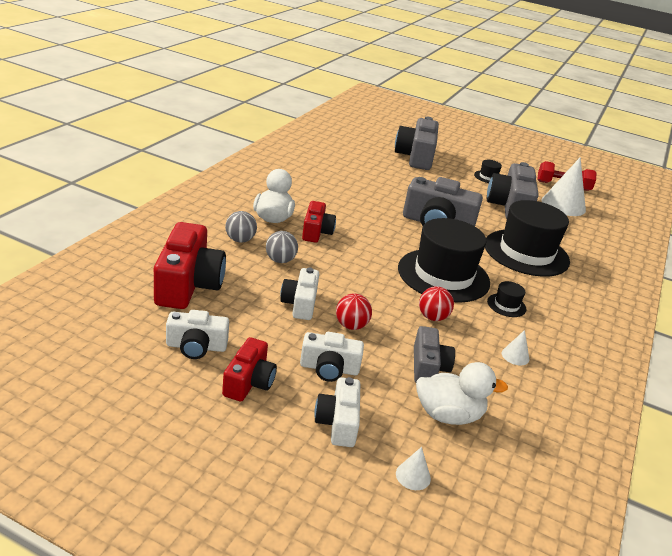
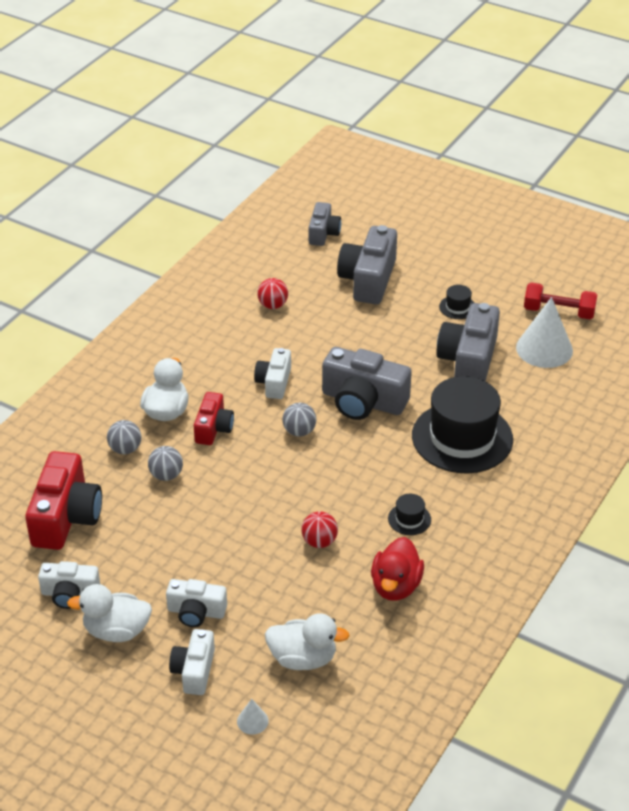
camera: 10 degrees right, 10 degrees up
red camera [222,337,277,401] -> white duck [67,584,152,642]
white camera [280,268,319,320] -> white camera moved to [254,348,291,399]
red ball [336,294,372,330] -> red ball moved to [257,278,288,309]
black hat [398,218,490,303] -> none
grey camera [414,326,455,382] -> grey camera moved to [309,202,341,246]
white cone [502,330,529,366] -> red duck [371,537,424,601]
none -> grey ball [282,403,316,437]

